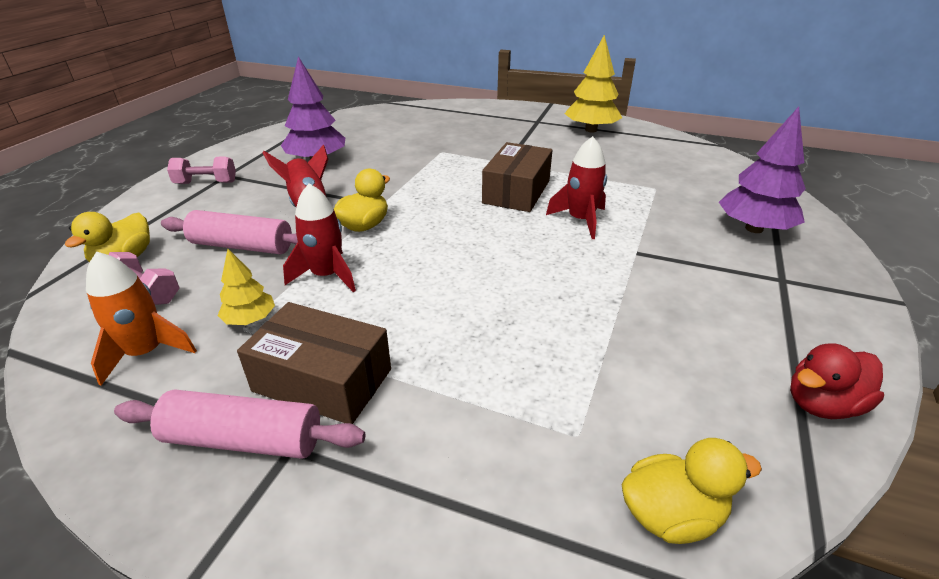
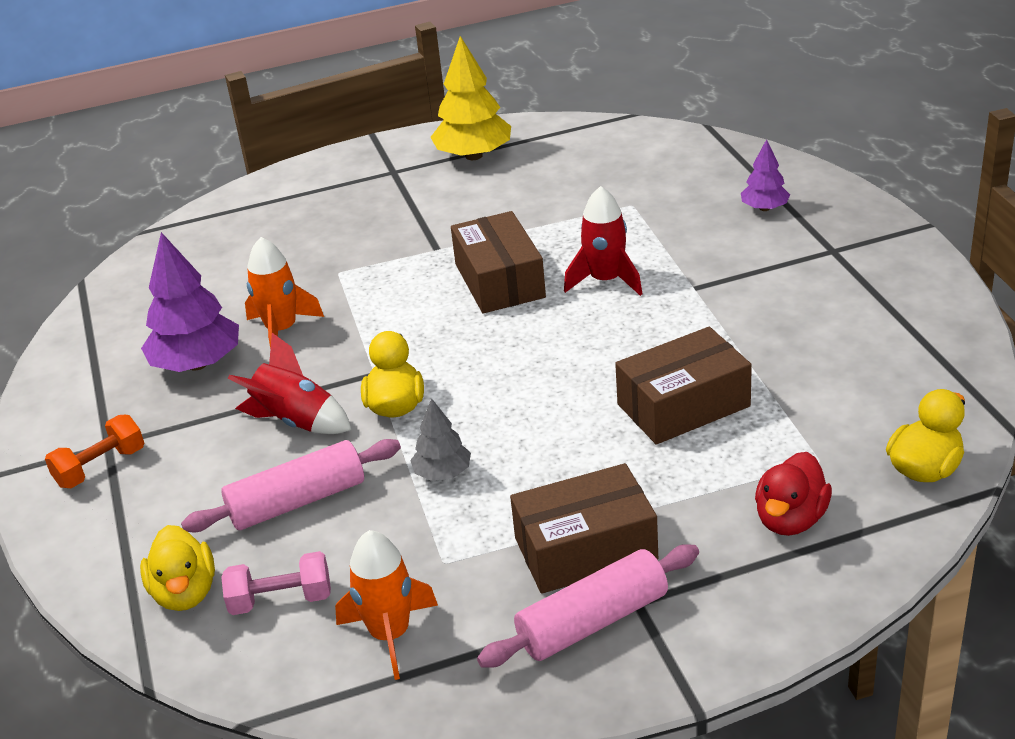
camera: 35 degrees left, 0 degrees up
pink dumbbell [167,156,236,184] -> orange dumbbell [45,415,144,488]
yellow tree [217,249,275,325] -> none
red rocket [283,183,356,292] -> grey tree [410,398,471,481]
purple tree [719,107,806,233] -> purple tree [741,139,790,211], size x0.55
red duck [790,343,884,419] -> red duck moved to [755,452,832,536]
none -> orange rocket [245,237,324,349]
none -> brown box [615,327,752,444]

